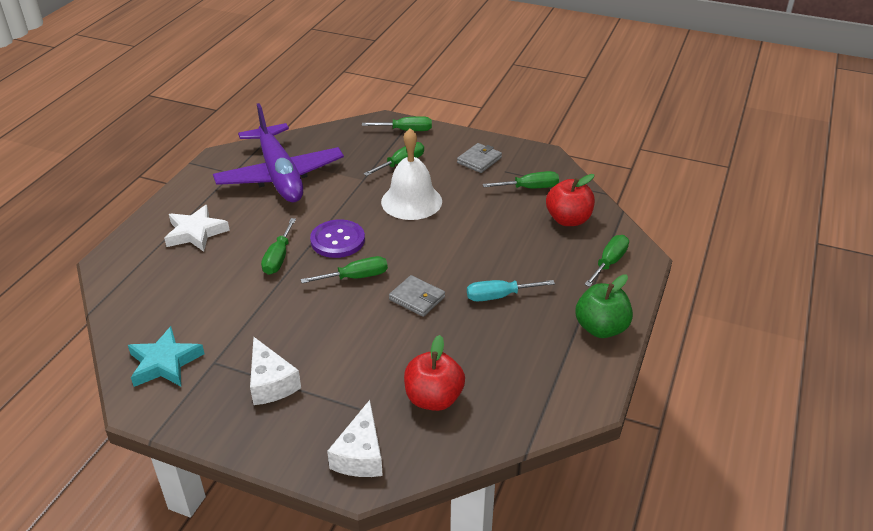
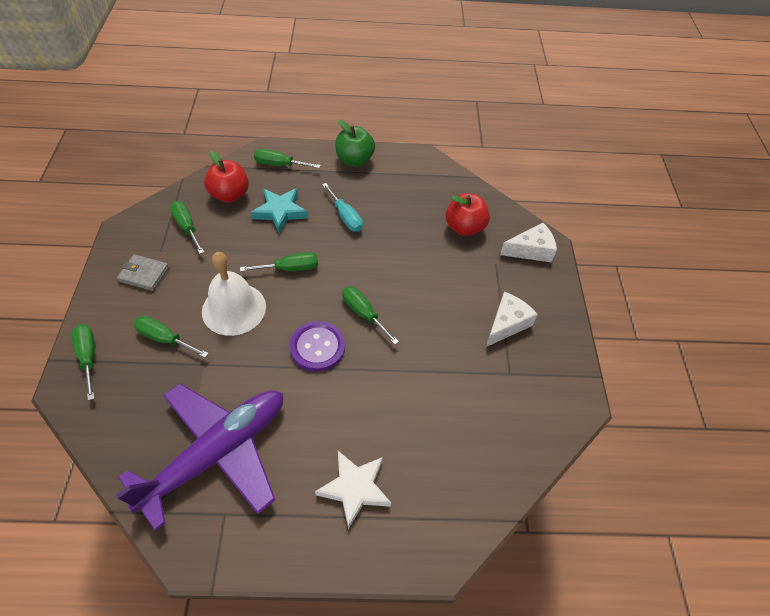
camera: 115 degrees left, 15 degrees up
turquoise star [128,326,205,387] -> turquoise star moved to [251,188,308,234]
green screwdriver [261,218,296,275] -> green screwdriver moved to [240,252,318,272]
grey wallet [389,275,445,317] -> none

